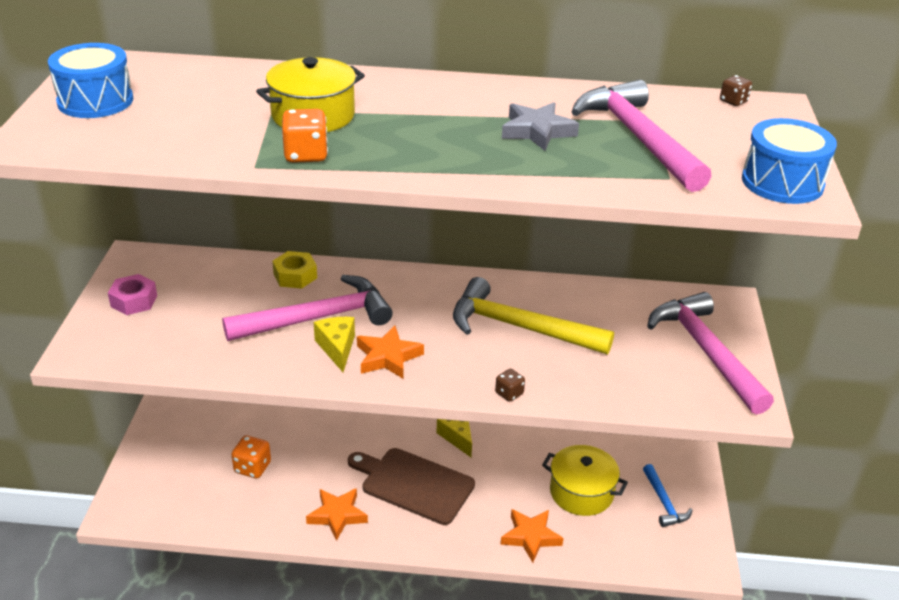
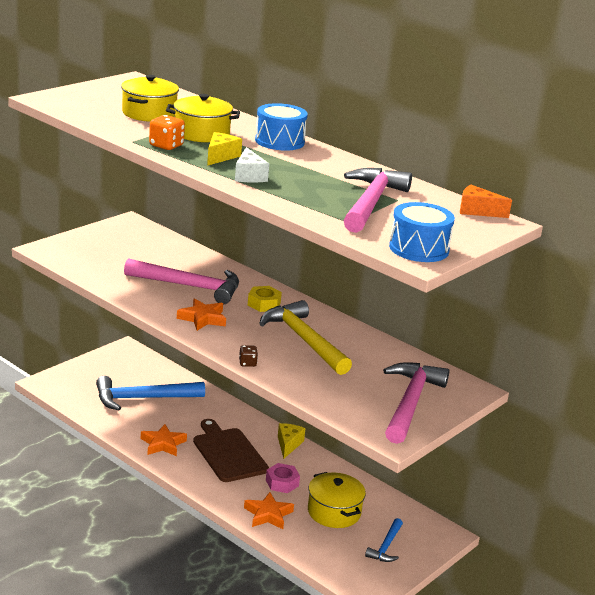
camera: 35 degrees right, 10 degrees down
blue drum [48,43,133,118] -> blue drum moved to [255,103,308,151]
pink nut [108,274,157,315] -> pink nut moved to [266,463,300,493]
orange dice [231,436,271,478] -> blue hammer [96,376,205,411]
yellow nut [272,251,317,289] -> yellow nut moved to [248,286,282,312]
yellow cheese [314,317,355,372] -> yellow cheese moved to [207,132,242,166]
grey star [502,102,579,151] -> none
brown dice [720,75,752,106] -> orange cheese [460,185,512,218]
none -> yellow pot [121,75,179,122]
none -> white cheese [235,147,269,183]

